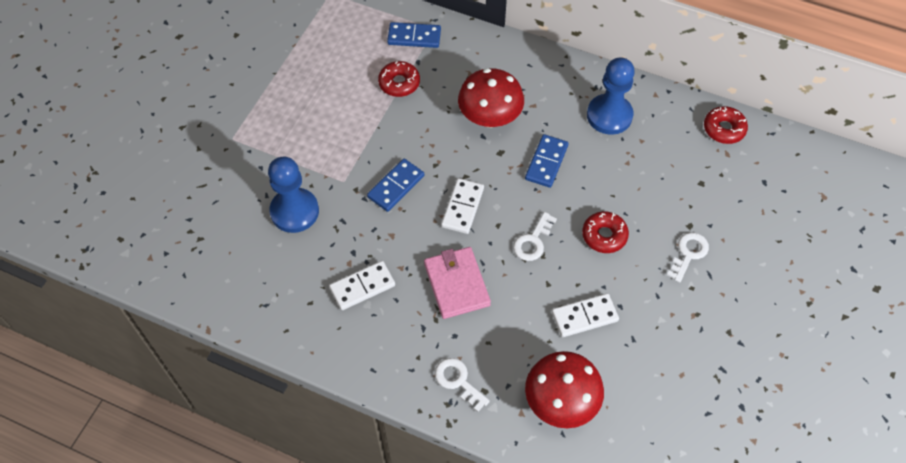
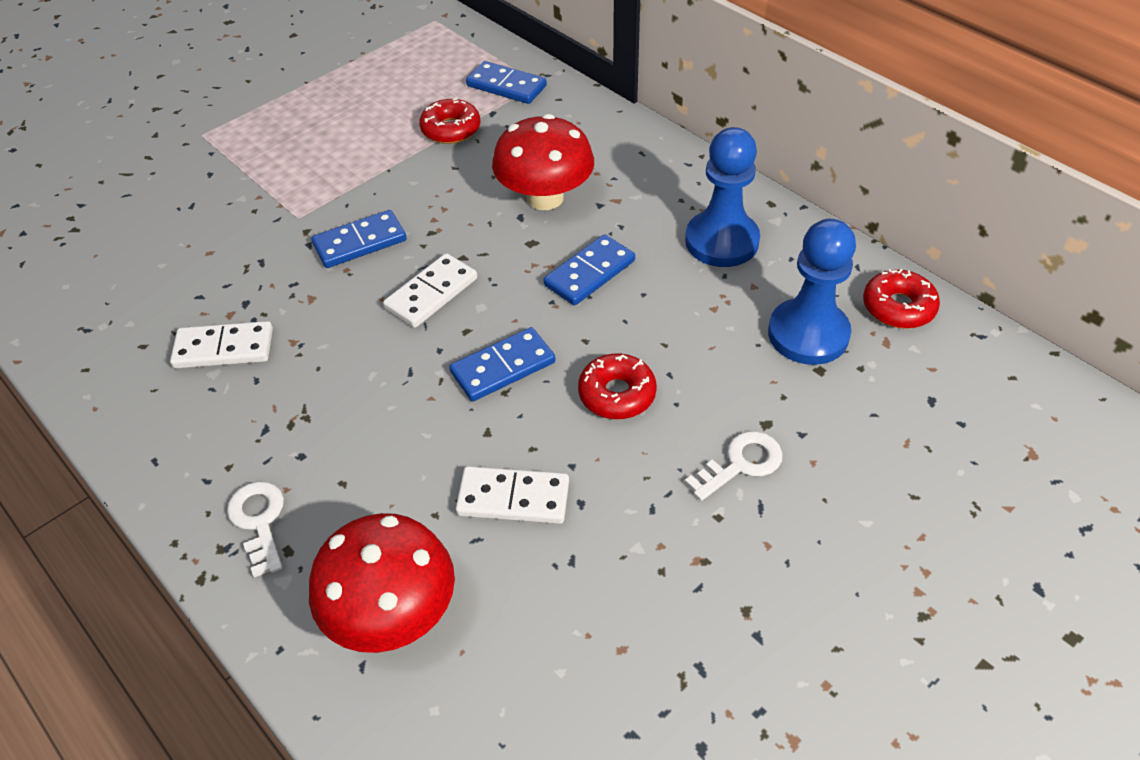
camera: 25 degrees right, 10 degrees down
blue pawn [268,157,319,233] -> blue pawn moved to [768,219,856,365]
pink wallet [424,247,491,319] -> none
white key [513,212,557,261] -> blue domino [449,327,556,401]

